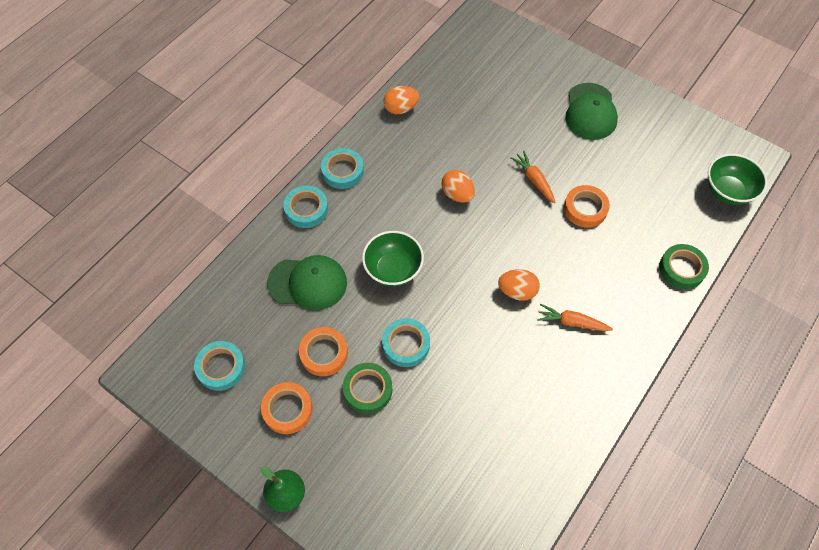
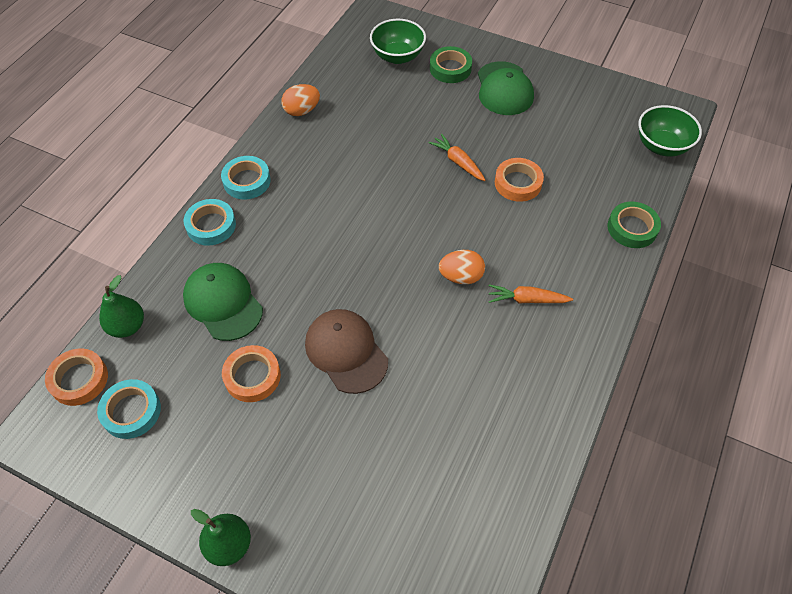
camera: 10 degrees left, 5 degrees down
orange tape [261,382,313,434] -> orange tape moved to [45,349,108,406]
green cap [267,255,347,310] -> green cap turned 120 degrees counterclockwise [183,263,263,341]
green tape [343,363,392,414] -> green tape moved to [430,46,472,83]
green bowl [362,231,424,287] -> green bowl moved to [370,19,426,64]
turquoise tape [382,318,430,367] -> brown cap [305,309,388,394]
orange egg [441,170,475,203] -> none
none -> green pear [99,275,144,338]

